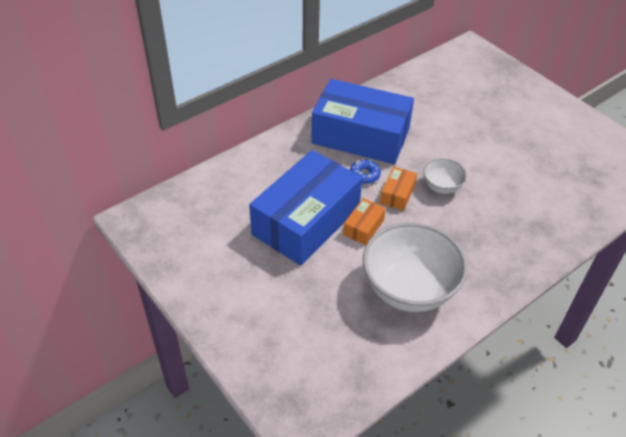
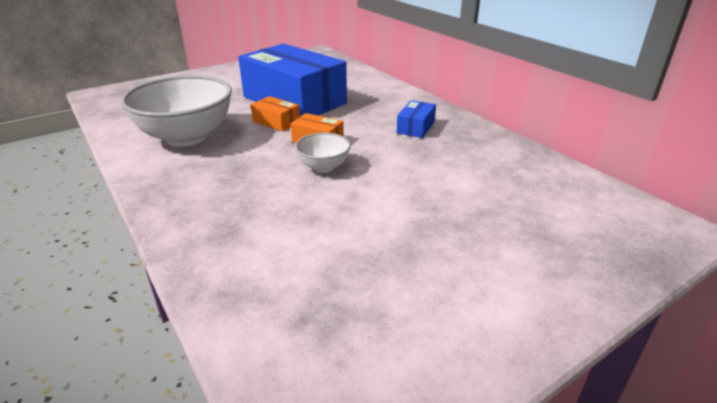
camera: 95 degrees right, 15 degrees down
blue box [311,79,414,164] -> blue box [397,100,436,138], size x0.41
blue donut [350,159,381,184] -> none

